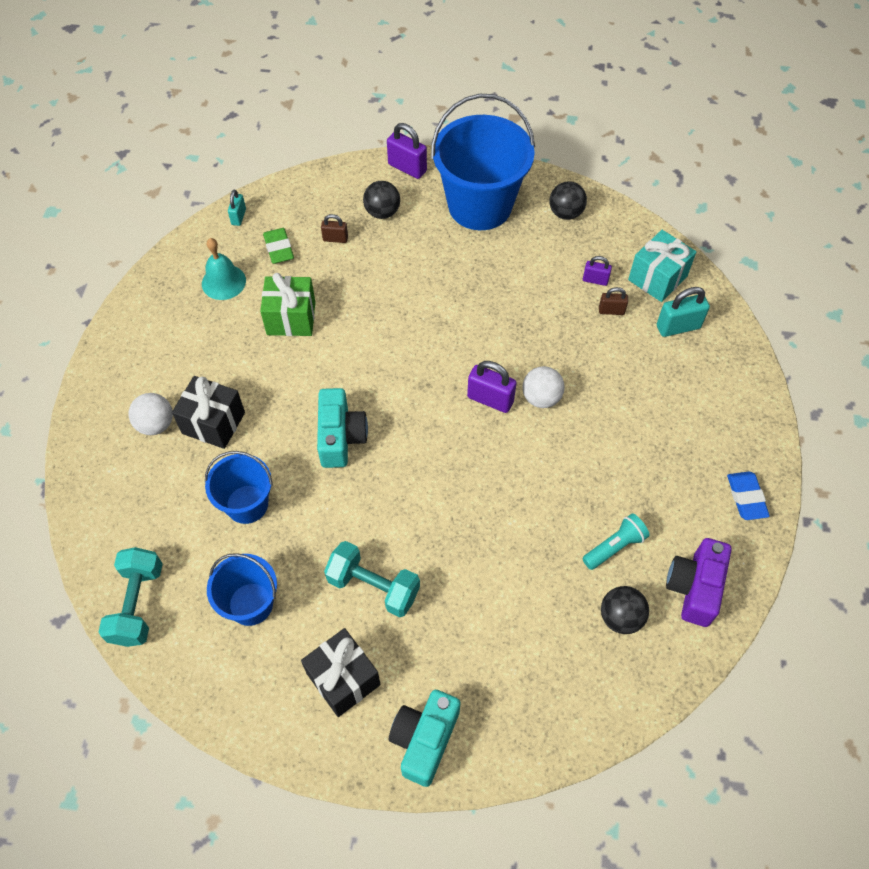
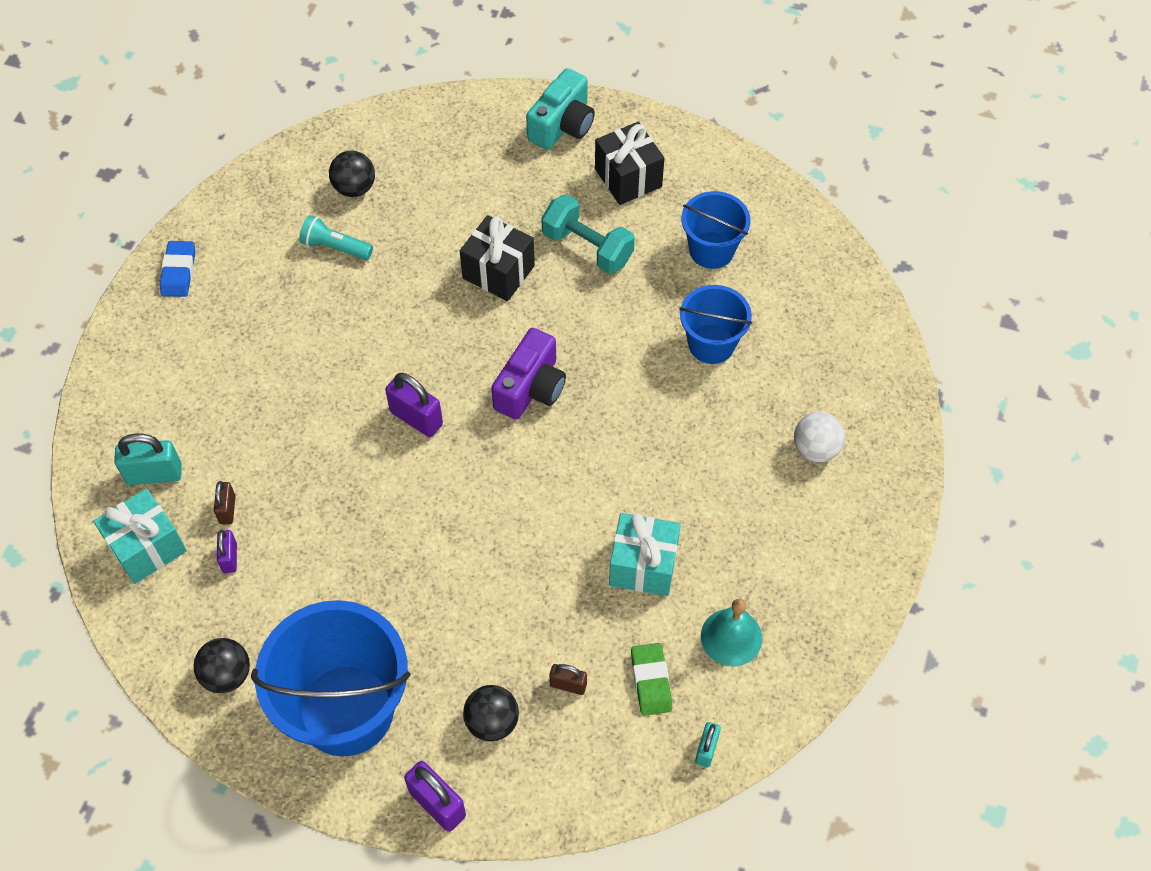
camera: 170 degrees left, 0 degrees up
turquoise dumbbell [98,547,163,647] -> none
black gift [172,376,245,449] -> black gift moved to [460,215,535,301]
green gift [260,273,315,336] -> turquoise gift [609,513,681,596]
turquoise camera [317,388,368,468] -> none
white ball [522,366,565,408] -> none
turquoise flashlight [582,513,650,570] -> turquoise flashlight turned 45 degrees clockwise [299,215,373,260]
purple padlock [583,256,612,286] -> purple padlock turned 60 degrees clockwise [217,530,237,573]
brown padlock [599,287,628,315] -> brown padlock turned 75 degrees clockwise [214,481,235,524]
purple camera [666,538,731,627] -> purple camera moved to [491,328,566,420]

